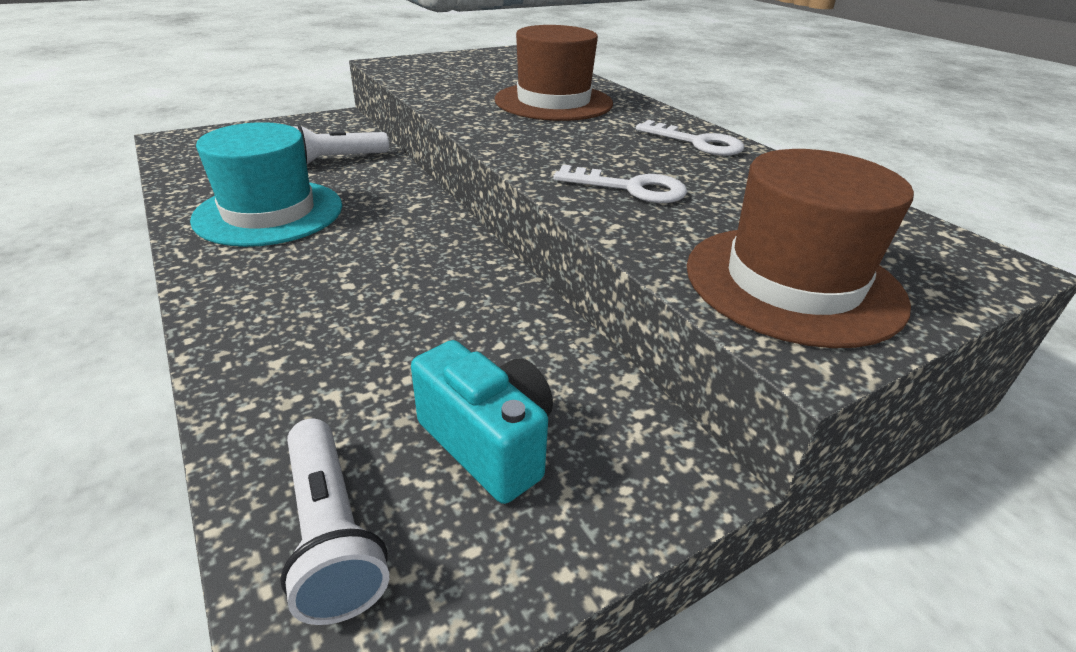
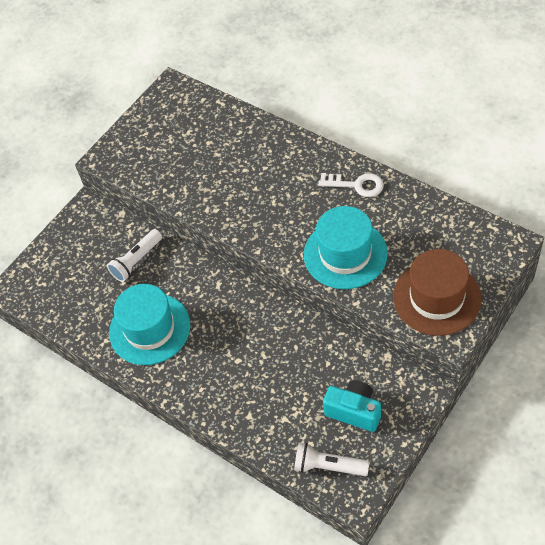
camera: 15 degrees left, 20 degrees up
white flashlight [280,419,389,625] -> white flashlight turned 150 degrees clockwise [294,443,369,476]
brown hat [495,25,613,121] -> none
white key [553,164,687,203] -> turquoise hat [304,206,388,289]

